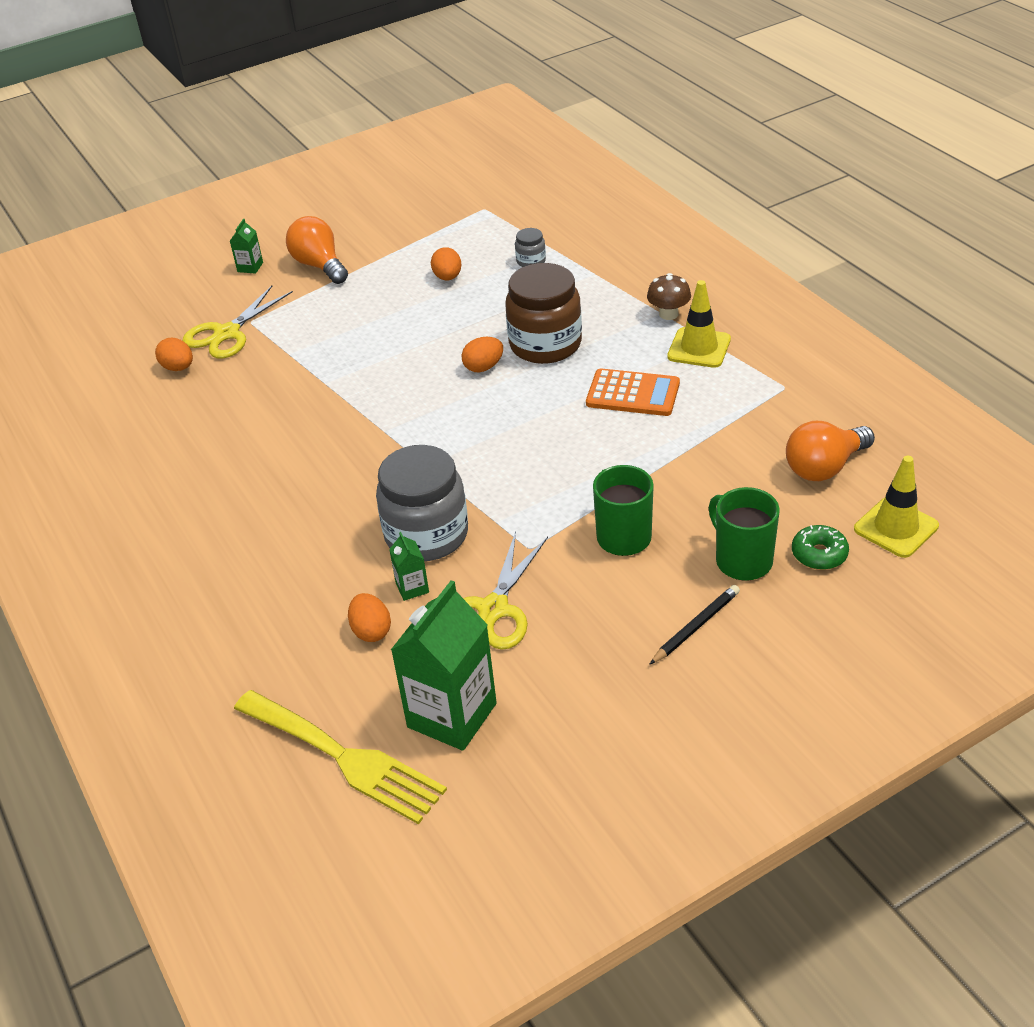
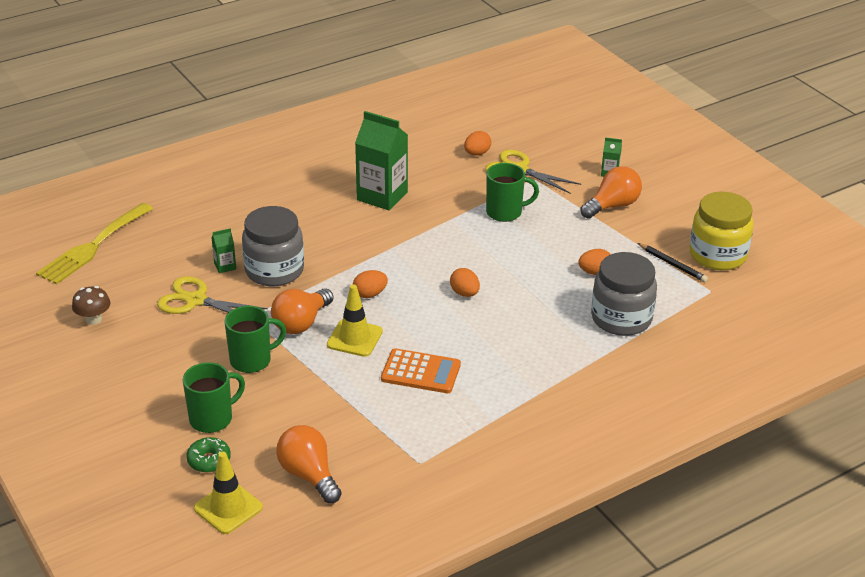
camera: 85 degrees right, 5 degrees down
orange egg [348,593,391,642] -> orange egg moved to [353,270,388,298]
green carton [391,580,497,751] -> green carton moved to [355,111,408,210]
brown jar [505,263,582,364] -> none
grey jar [515,228,546,267] -> grey jar [591,252,657,336], size x2.26
orange calculator [586,368,680,416] -> orange calculator turned 90 degrees counterclockwise [381,348,461,393]
brown mushroom [647,273,691,320] -> brown mushroom moved to [72,286,111,325]
black pencil [649,585,740,665] -> black pencil moved to [637,243,708,282]
yellow traffic cone [667,280,731,368] -> yellow traffic cone moved to [327,284,383,357]
none -> orange light bulb [271,288,333,334]
none -> green mug [486,163,539,222]
none -> yellow jar [690,192,754,270]

